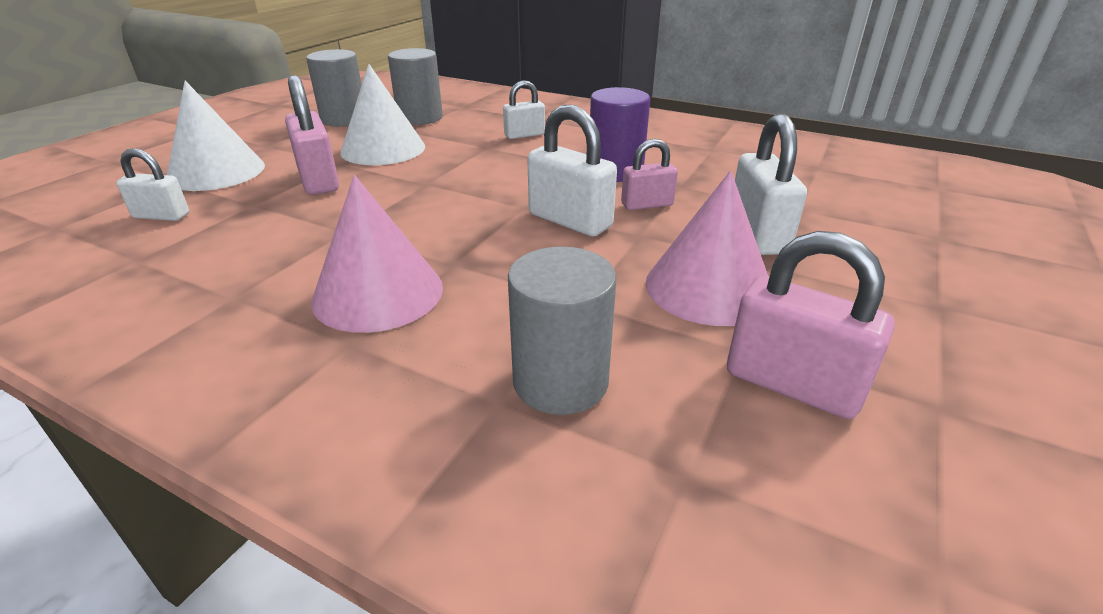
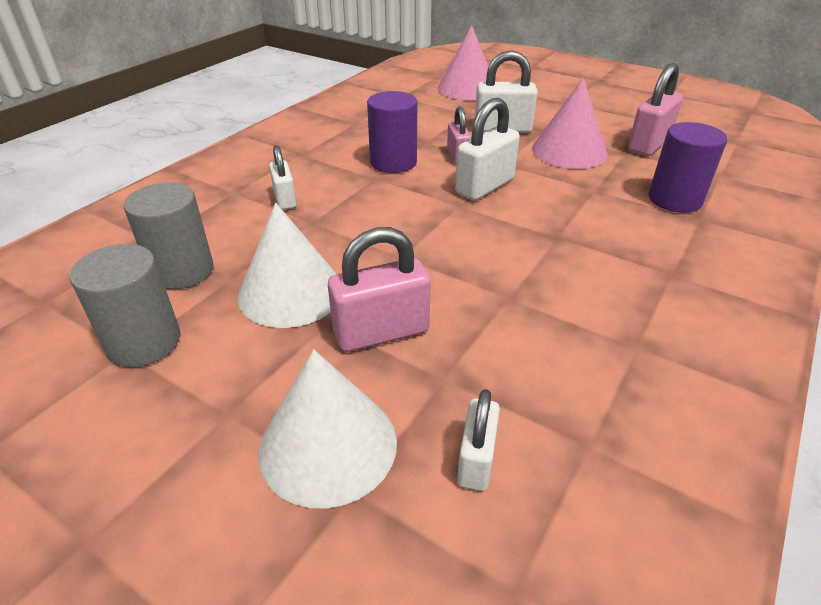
camera: 85 degrees left, 5 degrees up
pink cone [311,175,443,333] -> pink cone moved to [438,25,489,100]
grey cylinder [508,246,616,415] -> purple cylinder [648,122,727,213]

